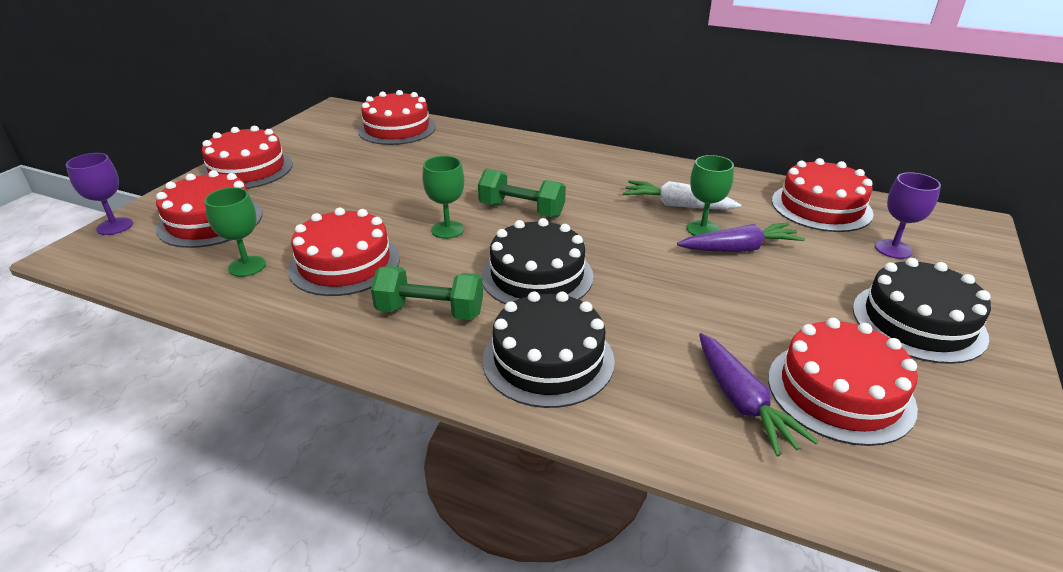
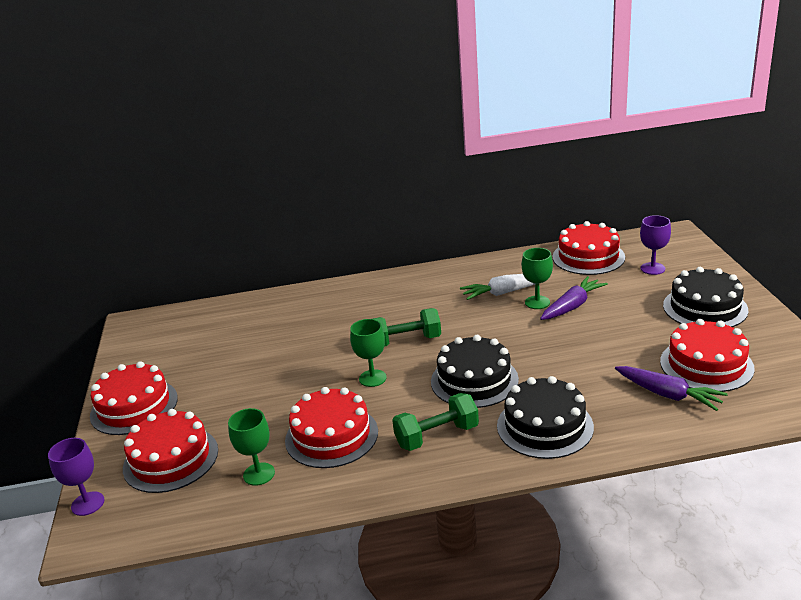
camera: 30 degrees left, 5 degrees down
red cake [358,90,436,145] -> none

